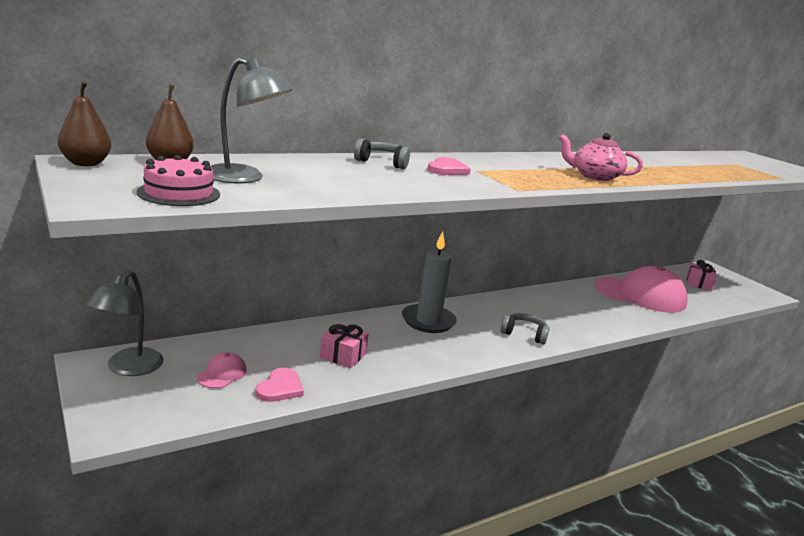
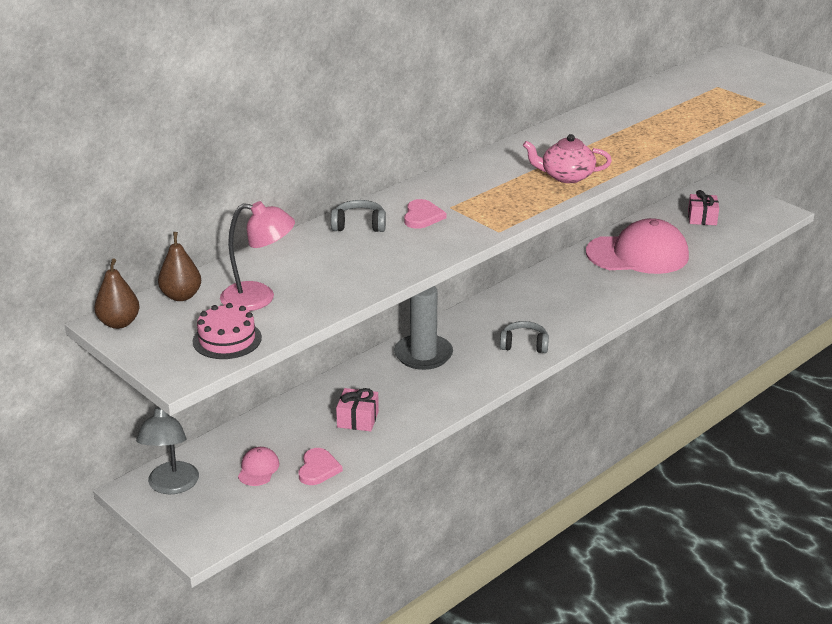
camera: 10 degrees left, 10 degrees up
grey lamp [211,58,292,184] -> pink lamp [220,201,295,311]

